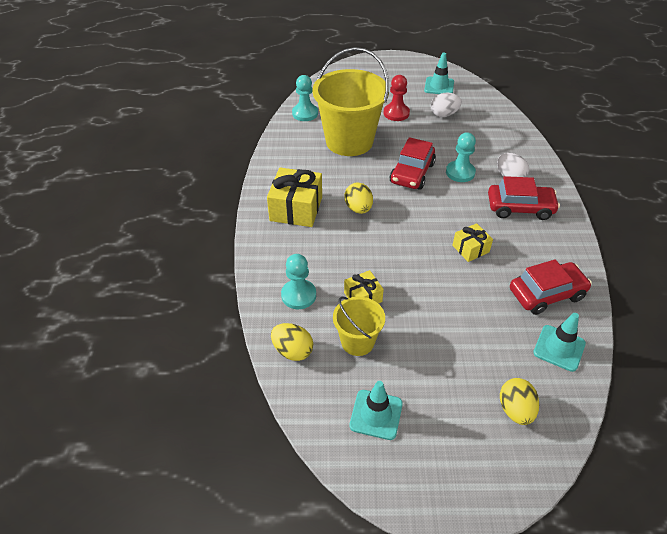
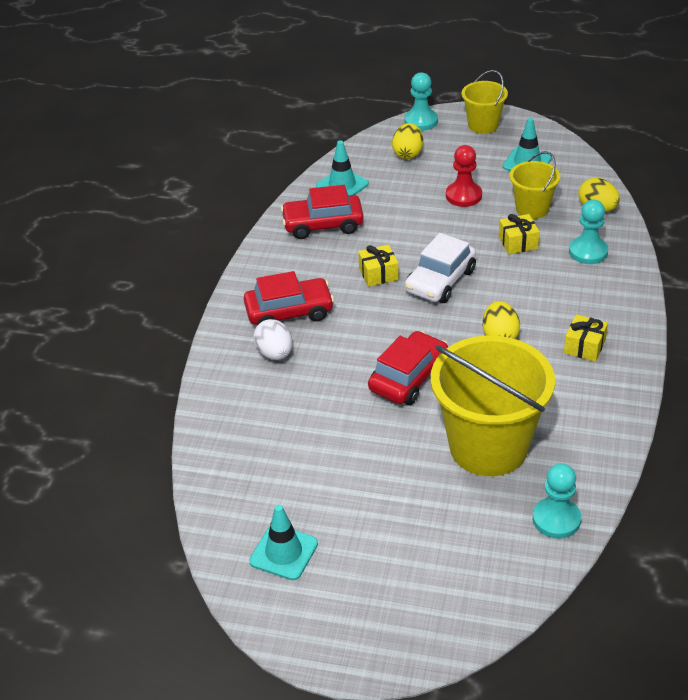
camera: 165 degrees left, 5 degrees down
yellow gift [267,168,322,227] -> yellow gift [564,314,608,362], size x0.56
red pawn [384,75,410,121] -> red pawn moved to [446,145,482,207]
white egg [431,93,462,117] -> none
turquoise pawn [446,132,476,182] -> turquoise pawn moved to [404,72,438,131]
red car [488,176,560,220] -> red car turned 150 degrees clockwise [244,271,334,325]
none -> white car [405,233,476,303]
none -> yellow bucket [462,70,508,134]

